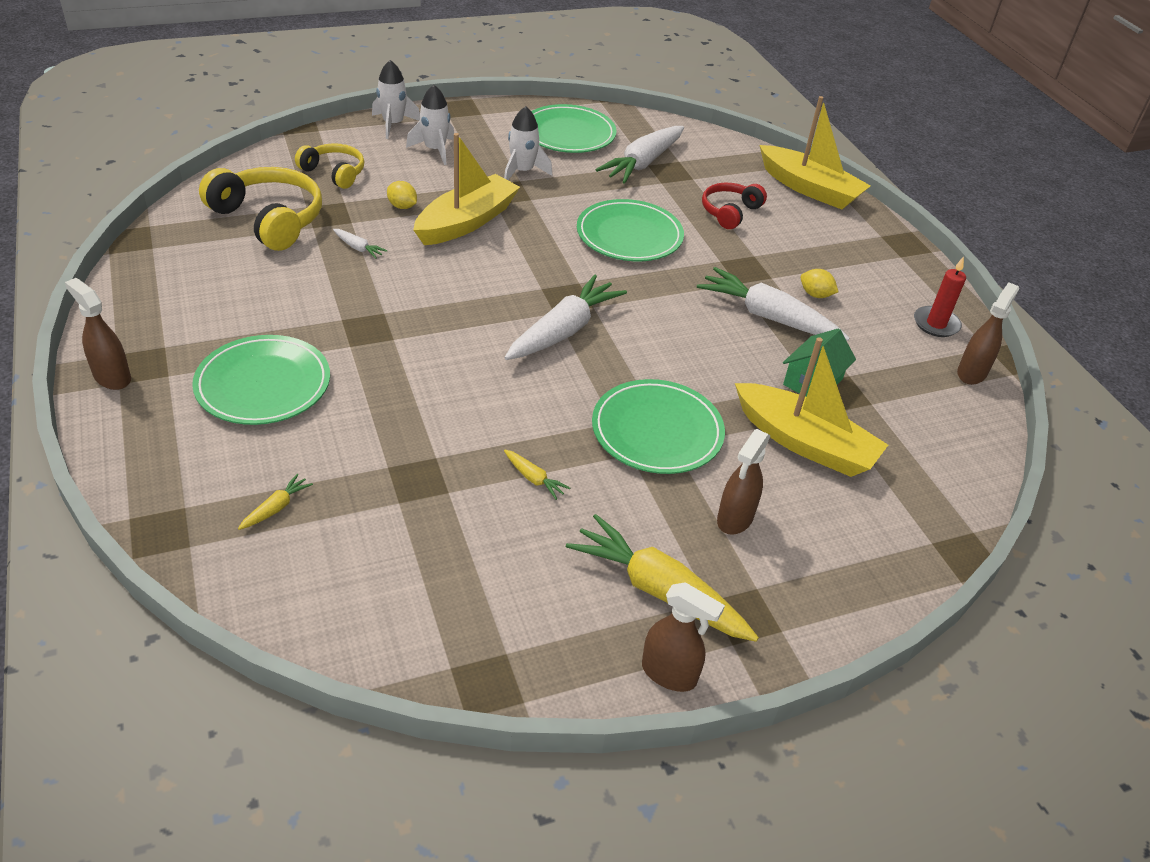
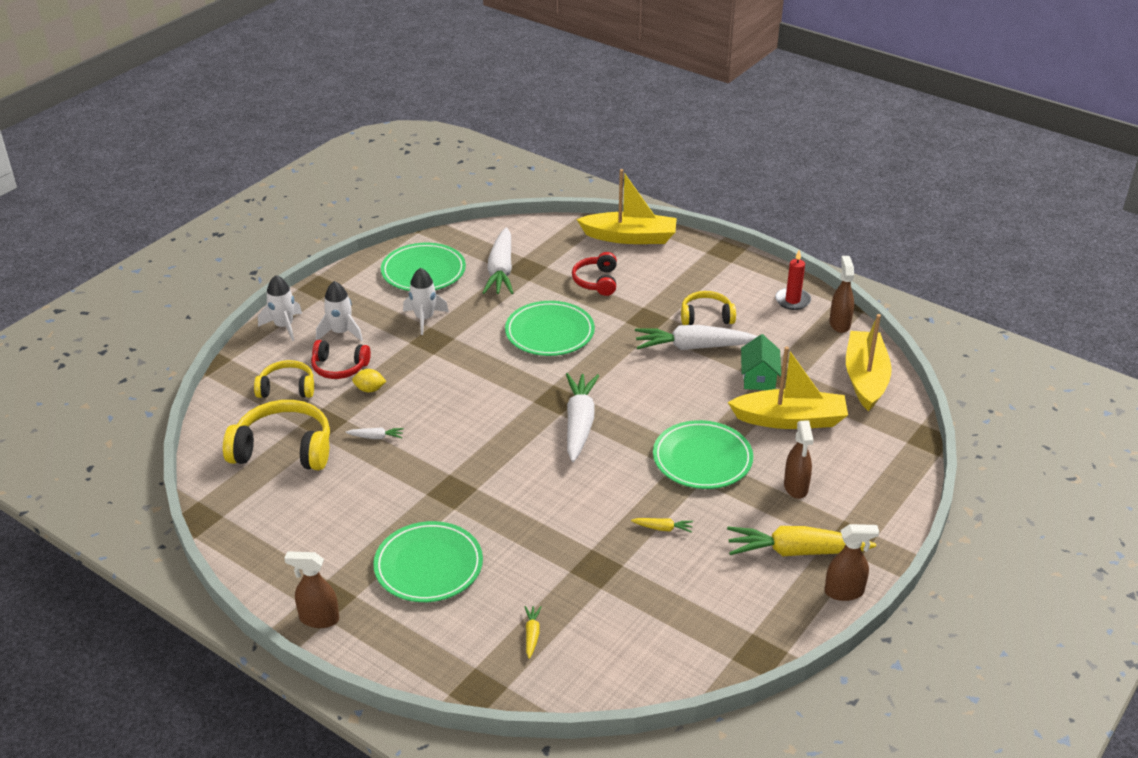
camera: 30 degrees left, 5 degrees down
yellow boat [413,133,520,245] -> yellow boat moved to [846,314,892,411]
yellow lemon [801,269,838,298] -> yellow headphones [681,291,736,325]
none -> red headphones [311,340,371,379]

